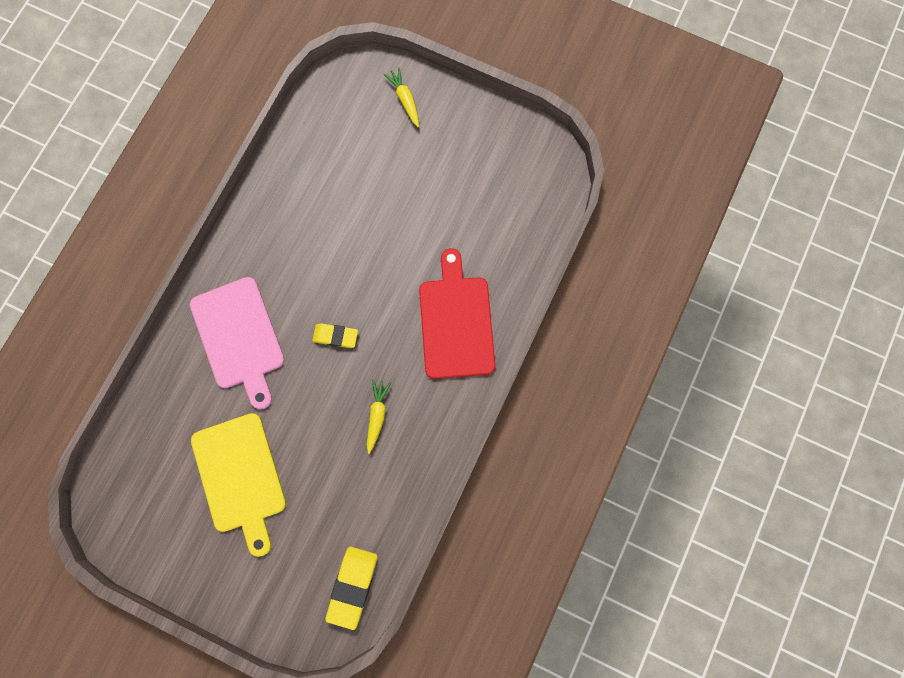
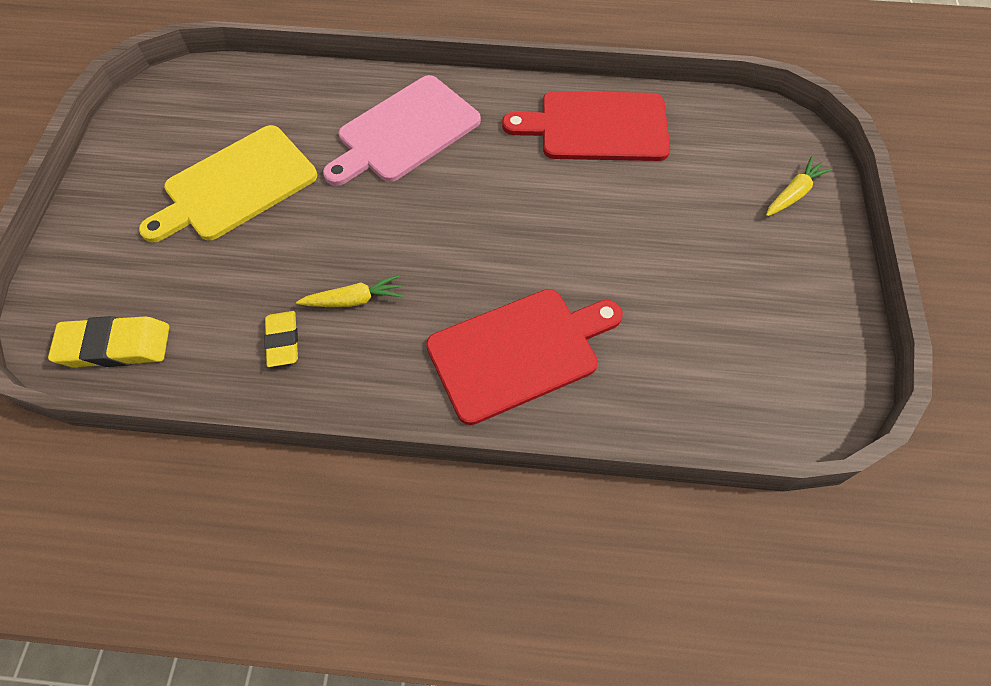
camera: 70 degrees right, 15 degrees down
yellow eraser [312,323,358,348] -> yellow eraser moved to [264,311,298,367]
none -> red cutting board [502,91,670,161]

